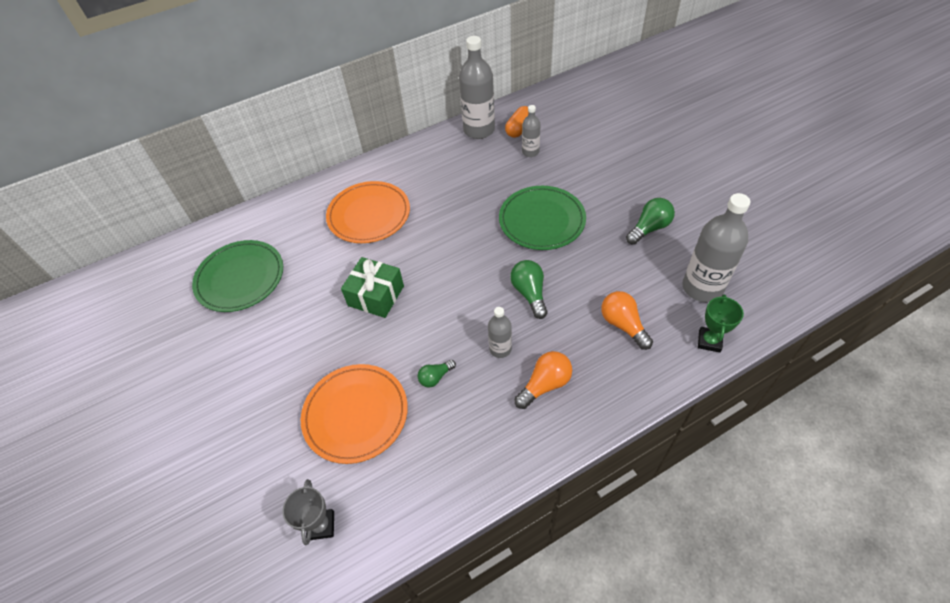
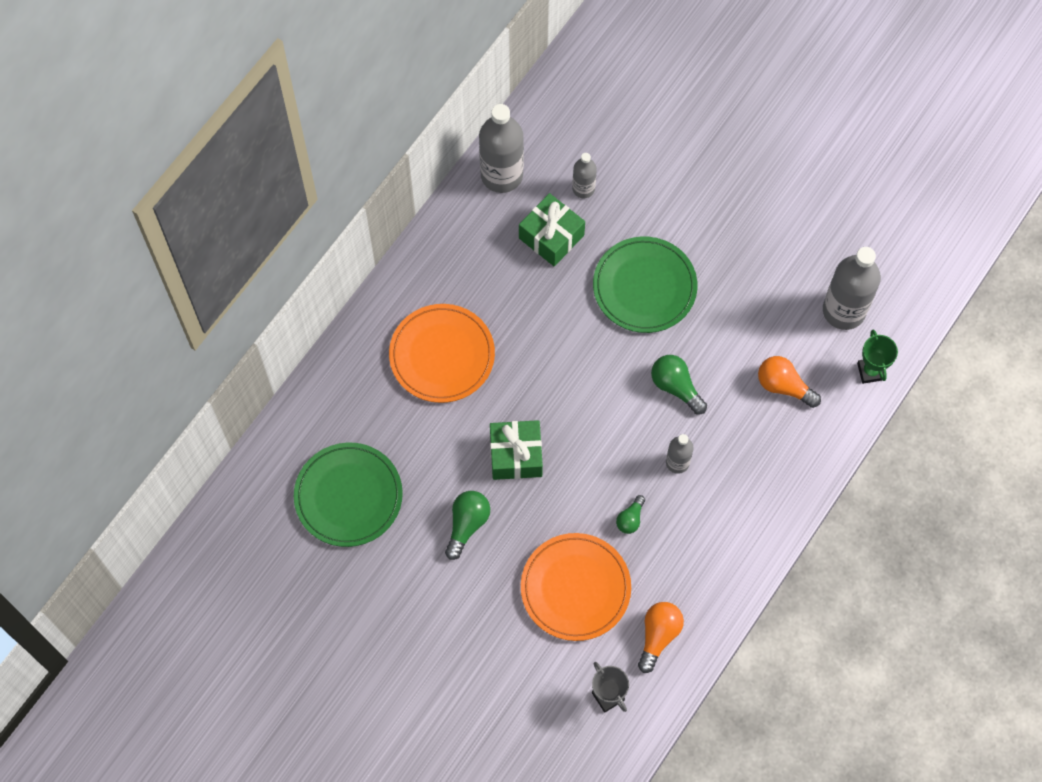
camera: 30 degrees left, 15 degrees up
orange capsule [505,106,528,138] -> none
orange light bulb [514,351,572,409] -> orange light bulb moved to [638,602,684,673]
green light bulb [626,198,675,245] -> green light bulb moved to [445,491,490,560]
none -> green gift [519,193,585,266]

